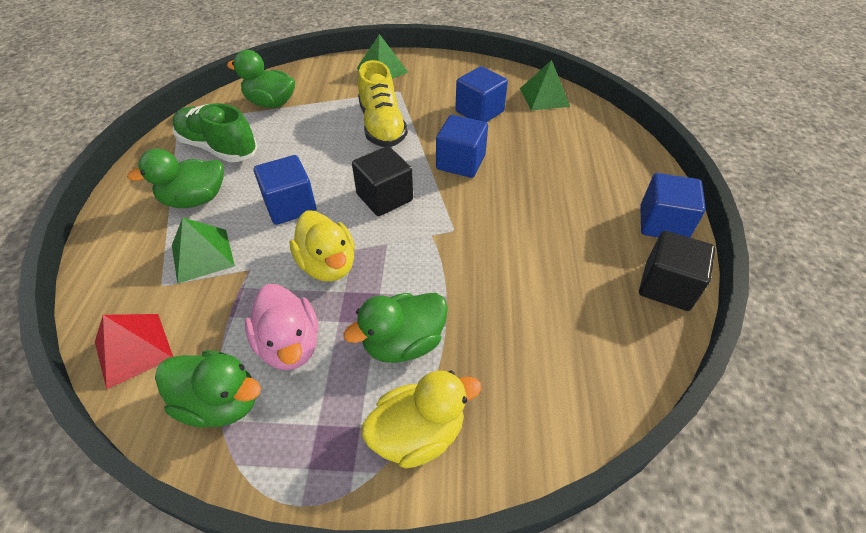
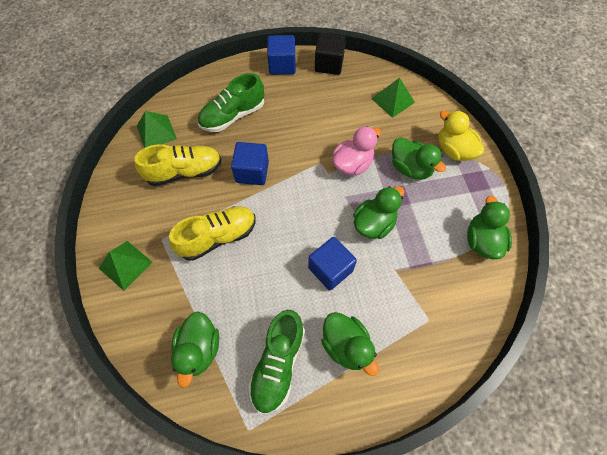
camera: 105 degrees left, 15 degrees up
red pyramid [95,314,173,389] -> none
green pyramid [172,217,235,284] -> green pyramid moved to [371,78,415,118]
pink duck [245,284,319,370] -> pink duck moved to [332,126,381,176]
yellow duck [290,211,355,282] -> green duck [353,186,405,239]
black cube [352,146,413,216] -> none
blue cube [455,66,508,122] -> yellow shoe [134,144,222,186]
none -> green shoe [197,73,264,132]

